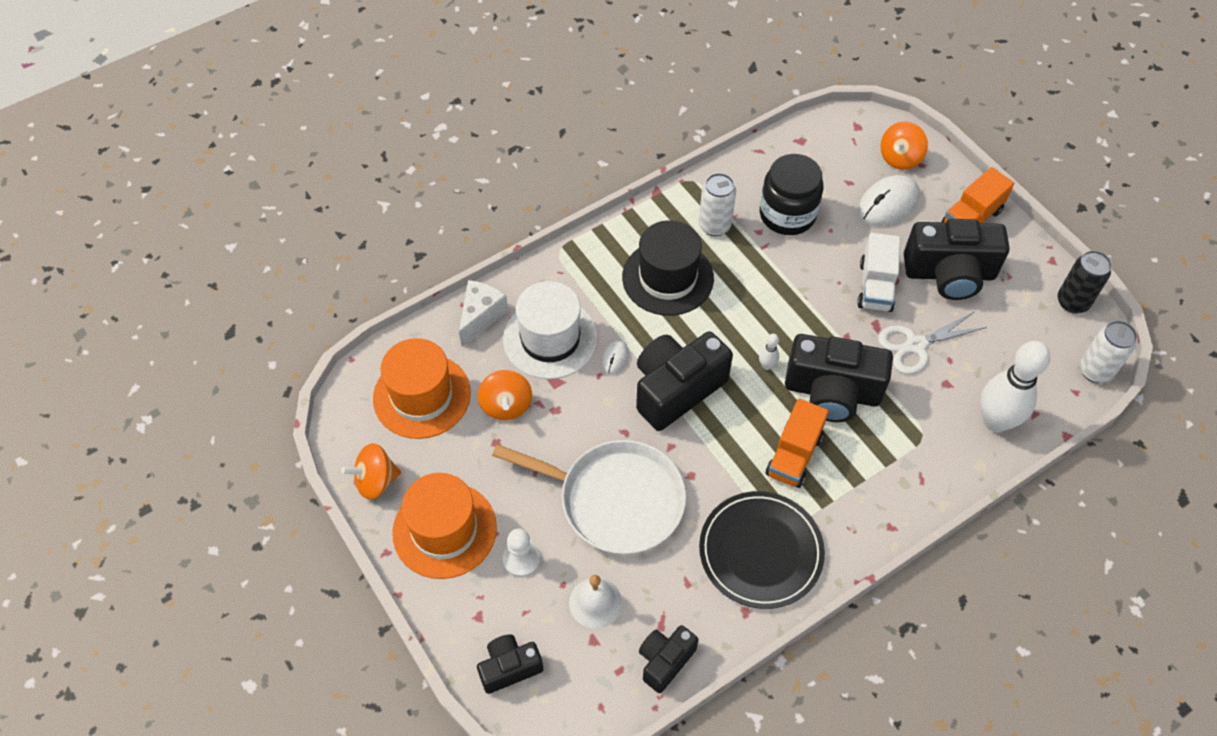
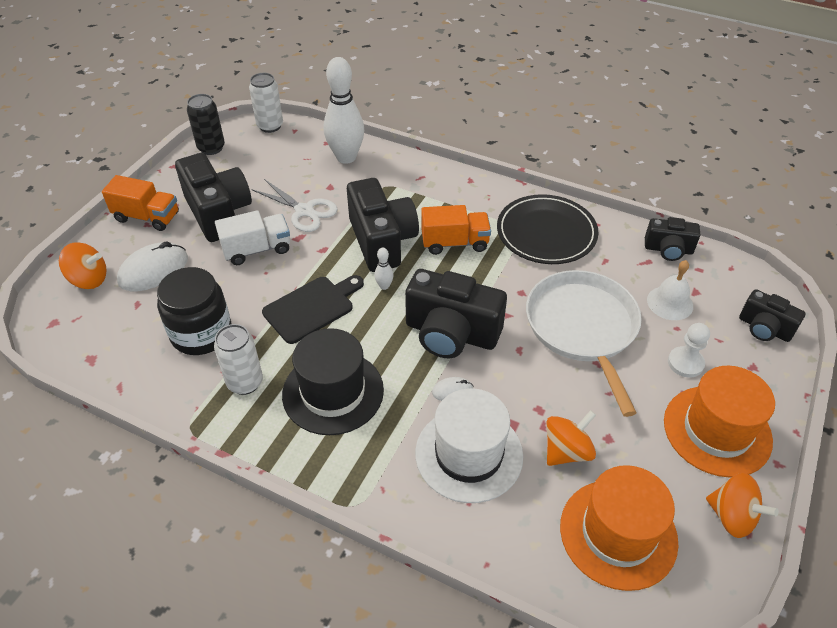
camera: 120 degrees left, 10 degrees down
white cheese [459,280,508,347] -> none
white mouse [858,175,919,226] -> white mouse turned 60 degrees counterclockwise [117,241,188,291]
none -> black cutting board [262,275,364,344]

